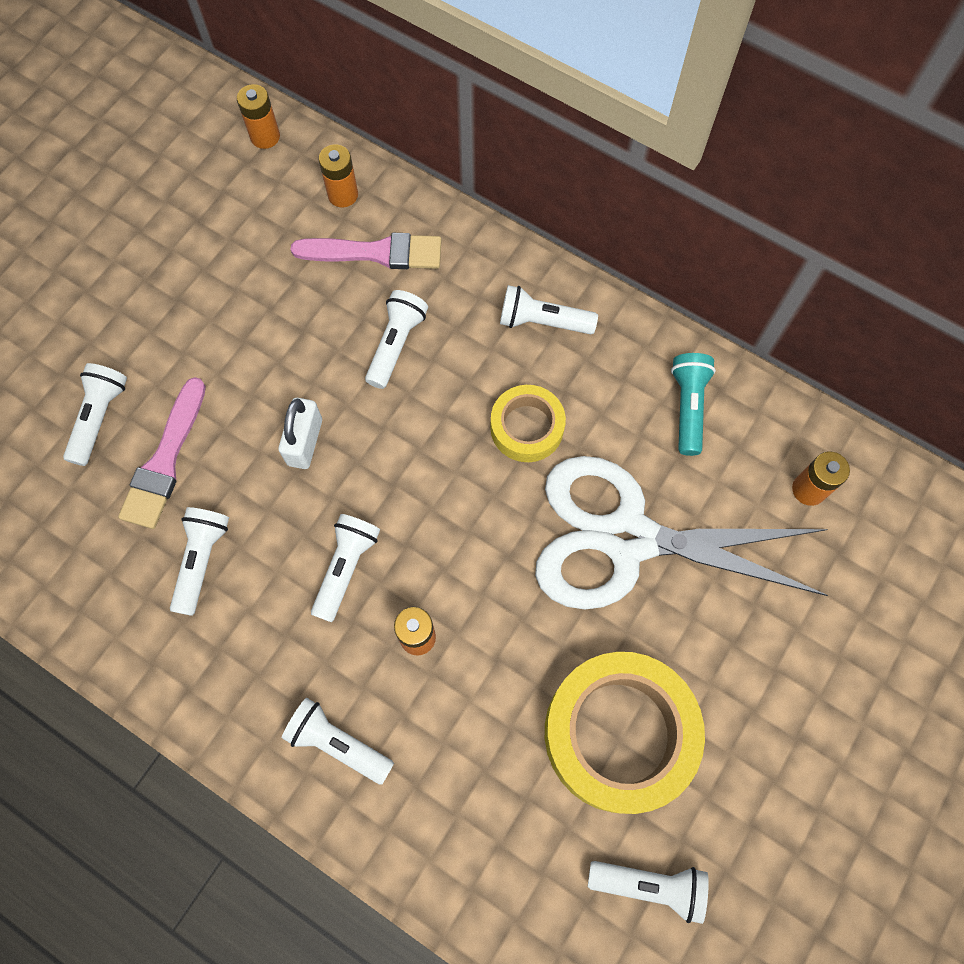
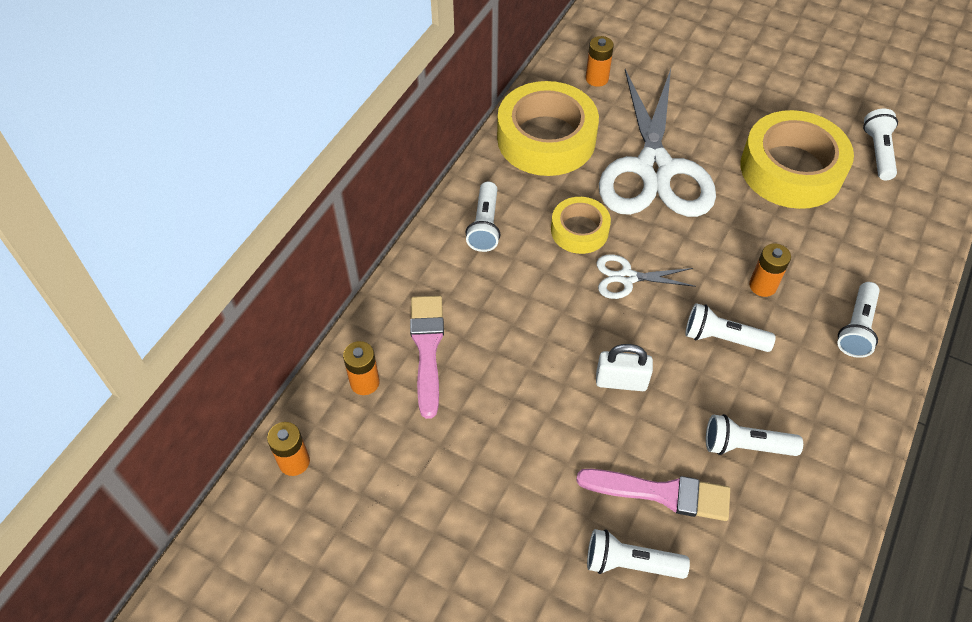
camera: 95 degrees left, 15 degrees down
white flashlight [365,290,428,389] -> none
turquoise flashlight [671,353,716,456] -> yellow tape [497,81,599,176]
none -> white scissors [597,254,696,299]

